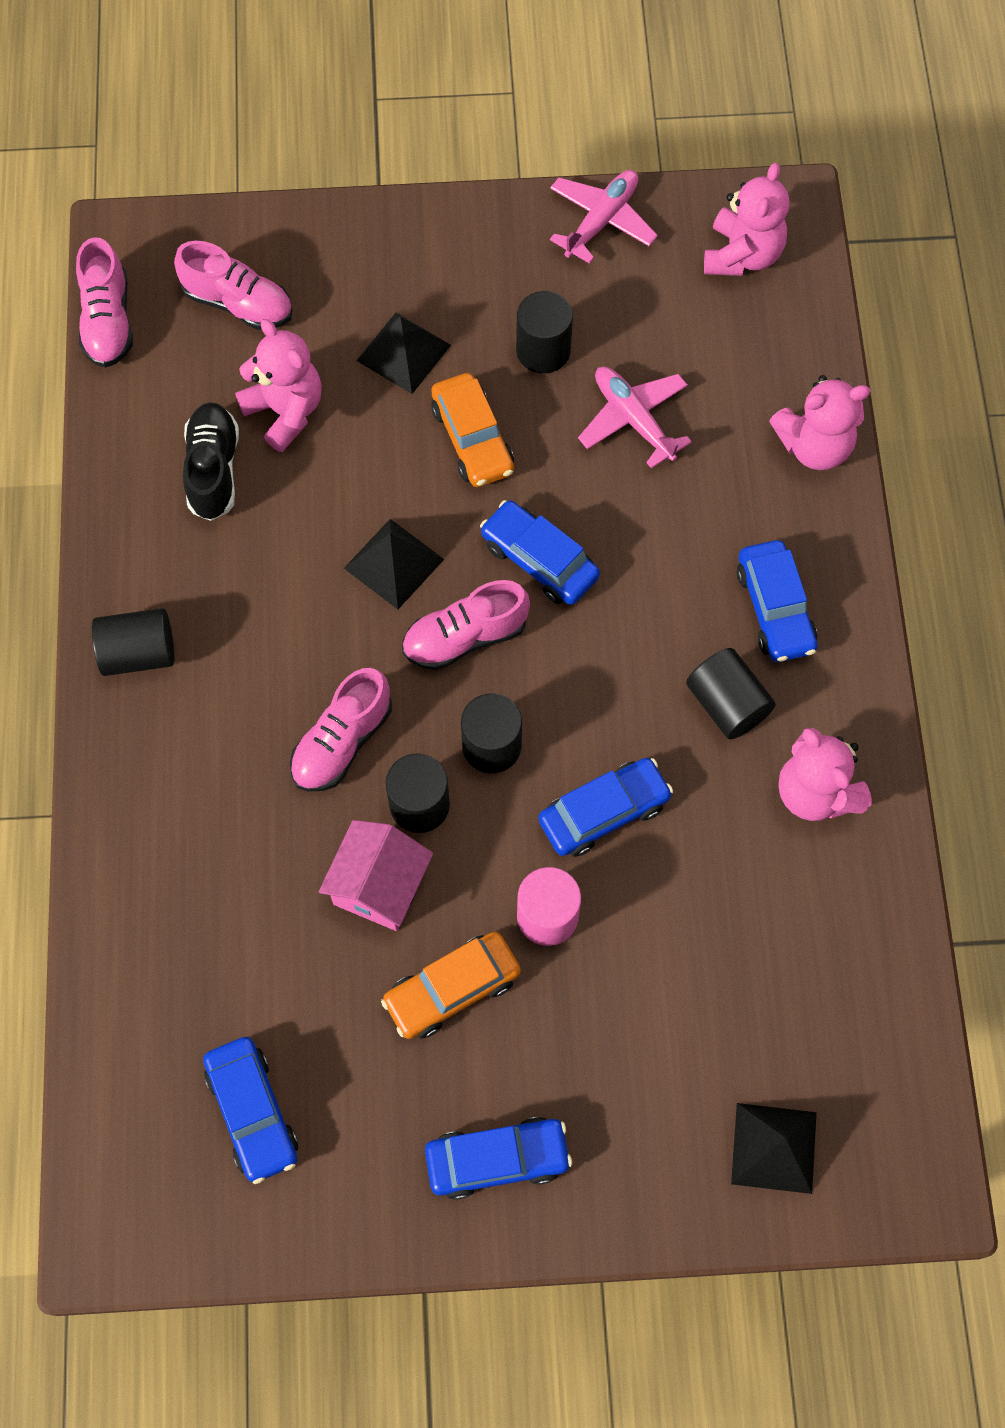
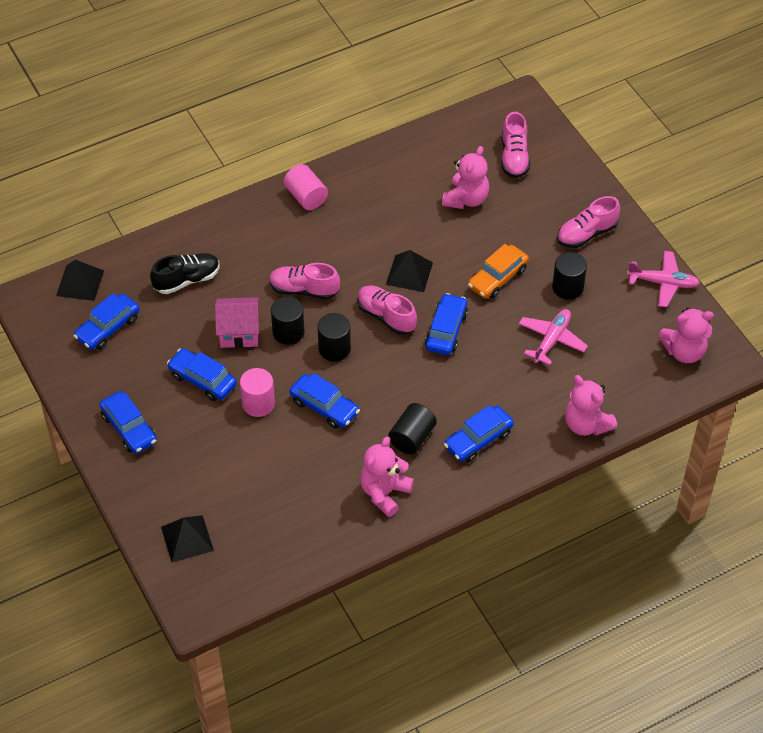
camera: 65 degrees right, 15 degrees down
pink shoe [76,237,133,368] -> pink shoe moved to [557,196,620,248]
black cylinder [92,608,174,676] -> pink cylinder [284,164,328,210]
black shoe [183,402,239,521] -> black shoe moved to [150,253,219,294]
black pyramid [356,313,451,394] -> black pyramid moved to [56,260,104,301]
orange car [381,932,521,1039] -> blue car [167,348,237,401]

